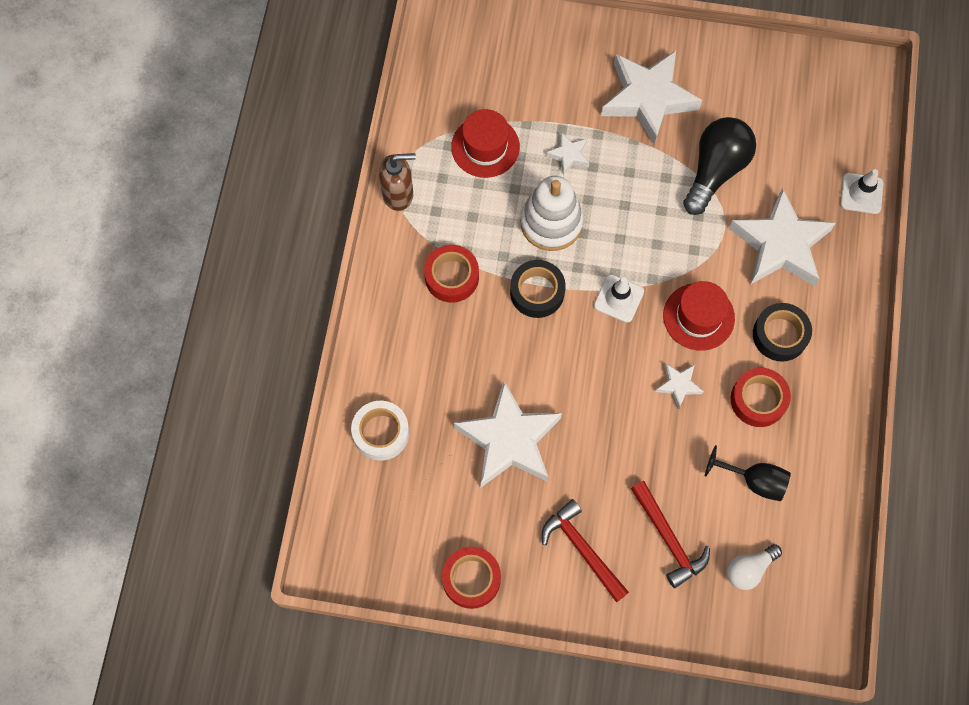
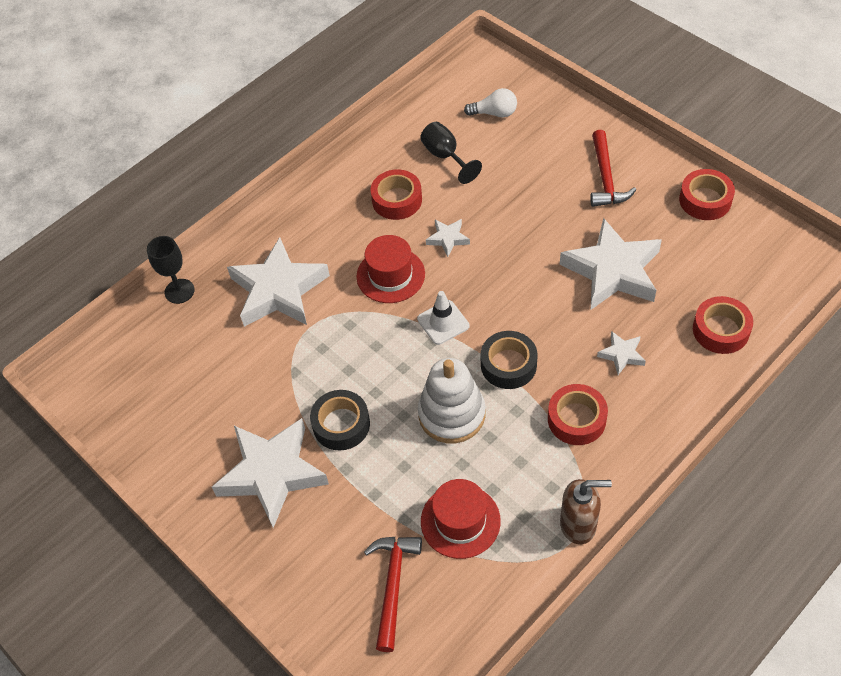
camera: 140 degrees left, 15 degrees down
white tape [351,401,409,461] -> red tape [693,296,753,354]
brown soap dispenser [379,153,416,211] -> brown soap dispenser turned 150 degrees clockwise [560,479,612,545]
white star [546,132,589,175] -> white star moved to [597,331,646,375]
red hammer [631,481,710,588] -> red hammer moved to [364,537,422,652]
black light bulb [683,117,756,215] -> none
black tape [753,303,812,362] -> black tape moved to [310,390,370,450]
white traffic cone [840,169,883,214] -> black goblet [147,236,195,304]

